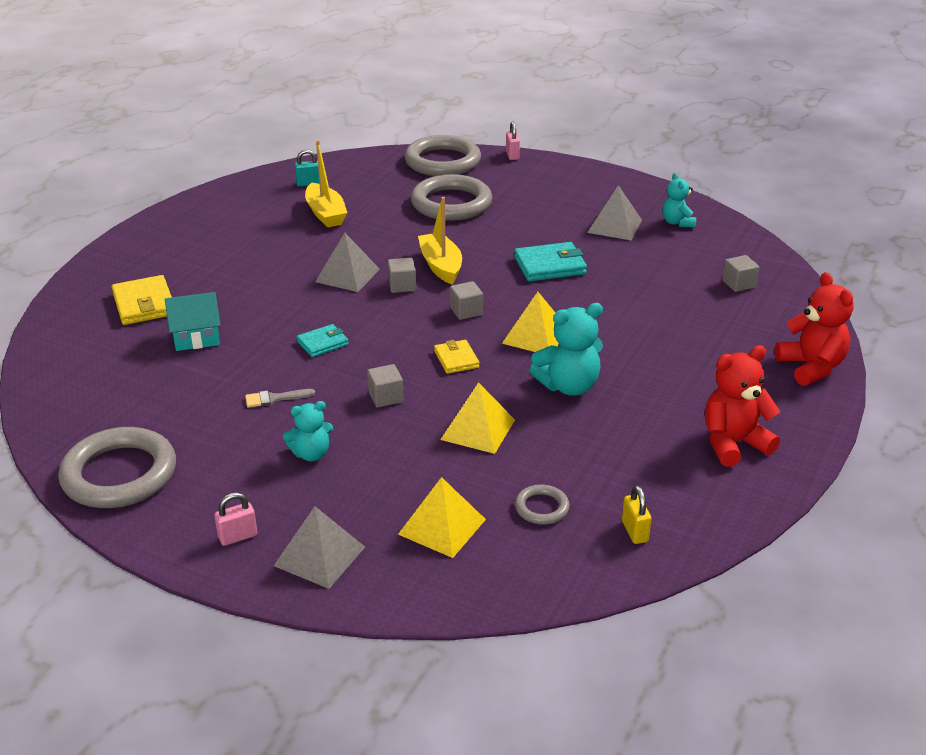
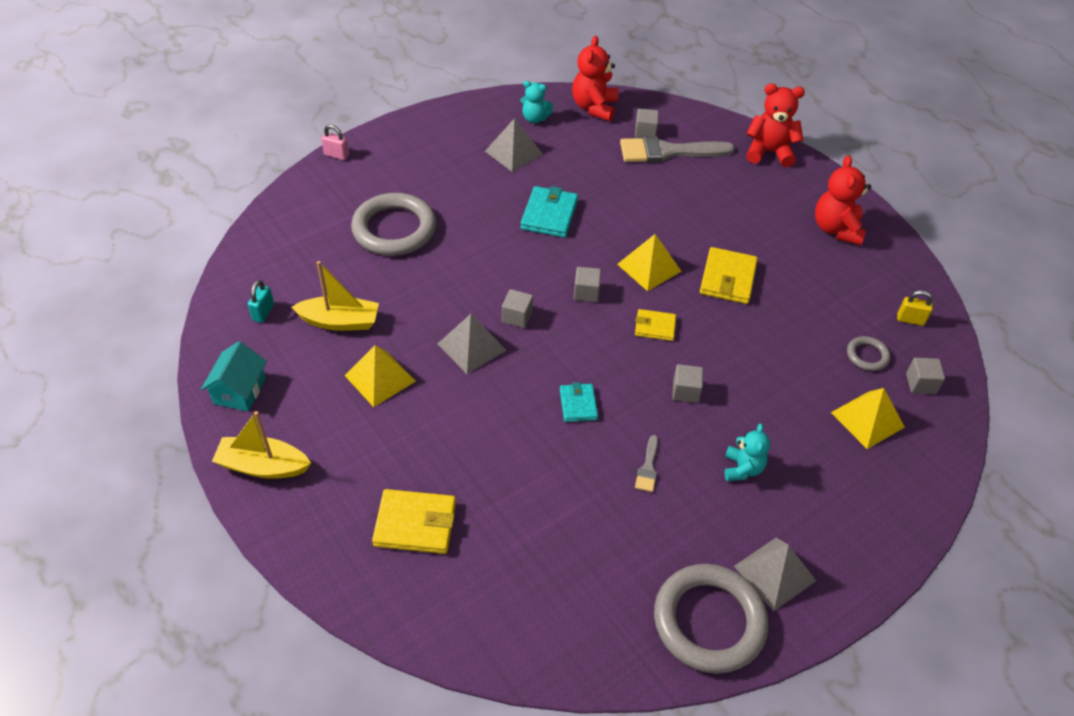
camera: 65 degrees left, 15 degrees up
turquoise house [165,292,221,351] -> turquoise house moved to [201,341,267,411]
pink padlock [215,492,257,546] -> none
grey pyramid [274,506,365,589] -> grey pyramid moved to [734,538,816,611]
grey ring [405,135,481,176] -> none
yellow boat [418,197,462,285] -> yellow boat moved to [212,411,311,479]
yellow pyramid [440,382,515,454] -> yellow pyramid moved to [344,345,416,407]
turquoise teddy bear [530,303,603,396] -> yellow wallet [700,247,758,304]
none -> red teddy bear [572,36,618,121]
none -> grey brush [620,136,735,163]
none -> grey cube [906,357,945,394]

